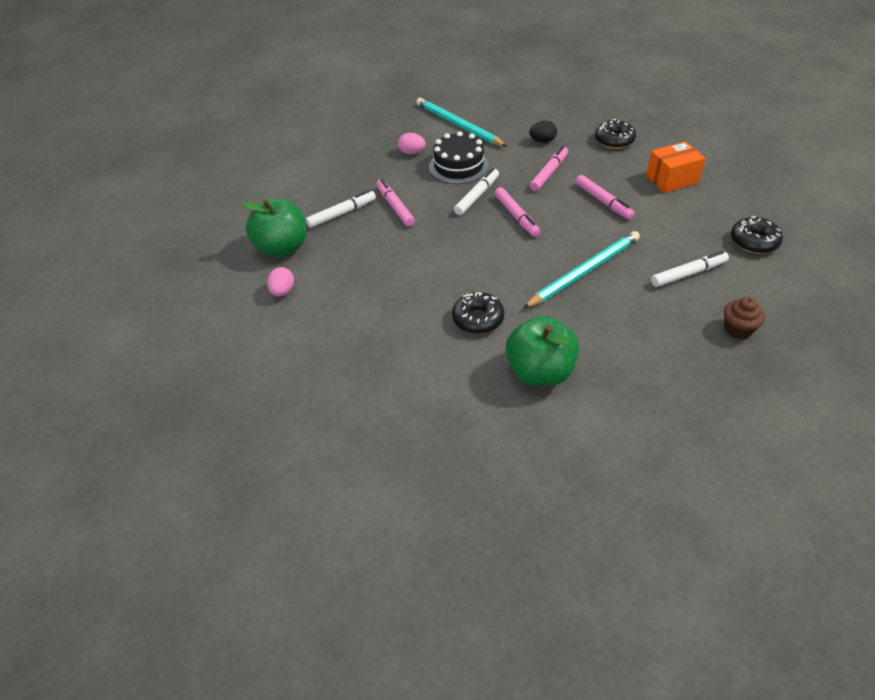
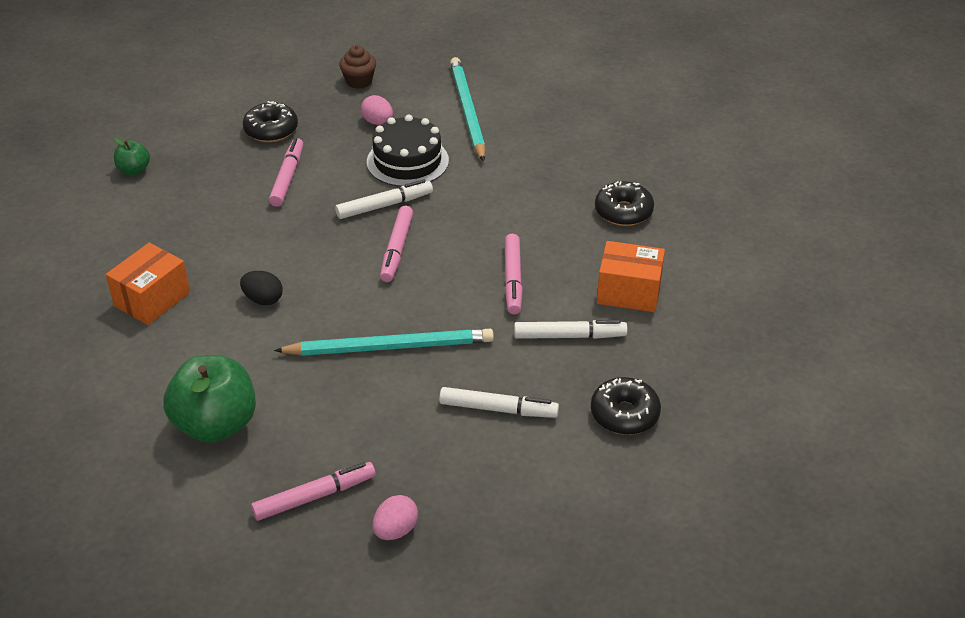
camera: 30 degrees right, 5 degrees down
green apple [242,199,306,257] -> green apple [114,138,150,175], size x0.49
pink egg [267,267,294,296] -> pink egg moved to [372,495,418,540]
white marker [306,190,376,228] -> white marker moved to [514,320,628,339]
black donut [452,292,504,334] -> black donut moved to [243,101,298,142]
black egg [529,121,557,143] -> black egg moved to [240,271,283,305]
pink marker [530,146,568,191] -> pink marker moved to [251,462,376,521]
brown cupcake [724,297,765,339] -> brown cupcake moved to [339,45,376,89]
none -> orange box [105,243,190,325]

